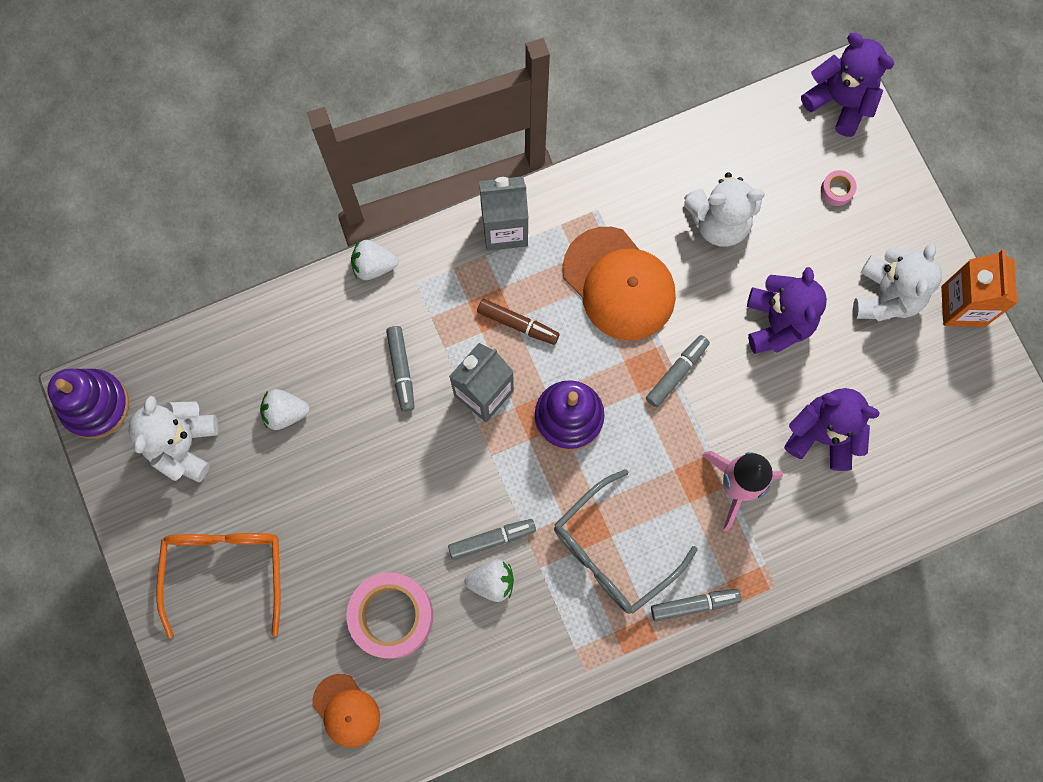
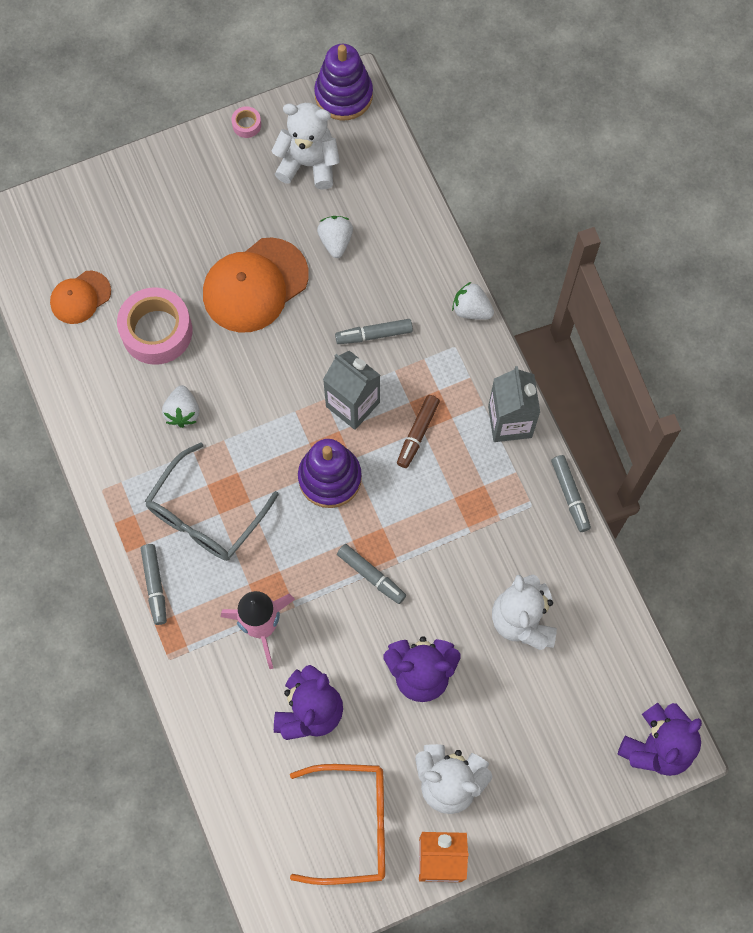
camera: 90 degrees right, 5 degrees down
orange glasses [156,533,281,638] -> orange glasses moved to [290,764,385,885]
white strawberry [351,240,398,280] -> white strawberry turned 60 degrees counterclockwise [452,282,494,320]
grey marker [448,519,536,560] -> grey marker moved to [551,455,591,532]
grey glasses [554,469,698,614] -> grey glasses turned 105 degrees counterclockwise [145,442,279,561]
orange cap [562,227,676,340] -> orange cap moved to [203,238,309,333]
pink tape [821,170,857,206] -> pink tape moved to [231,106,261,138]

